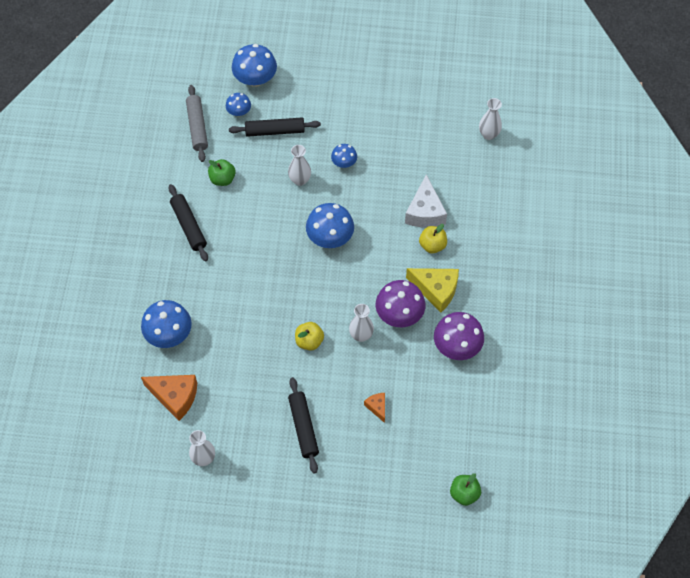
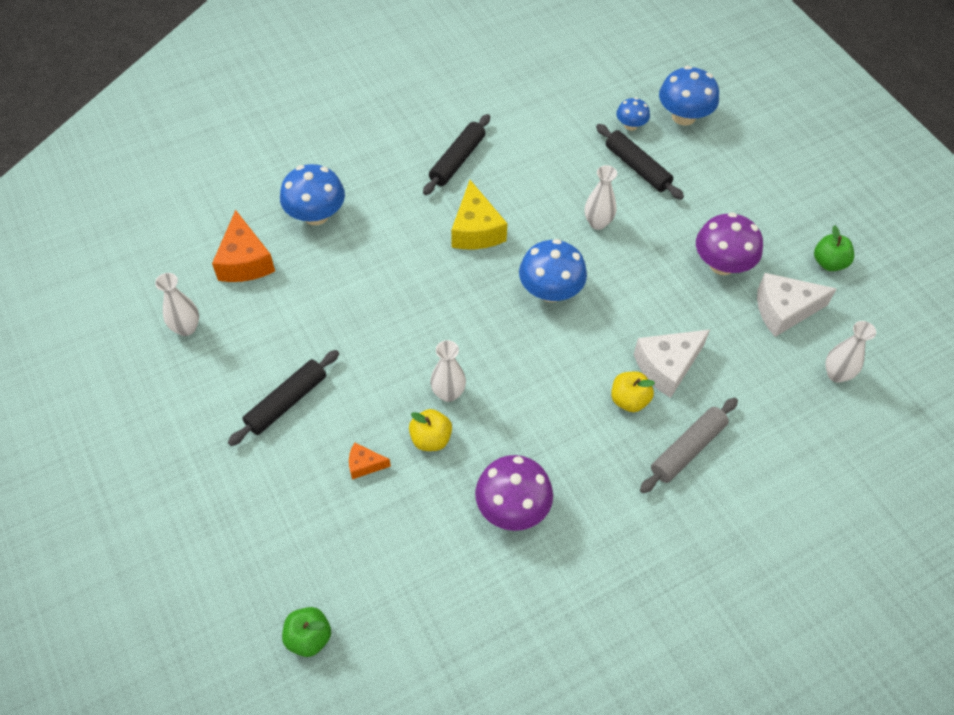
camera: 55 degrees right, 5 degrees down
grey rolling pin [186,85,208,162] -> grey rolling pin moved to [640,398,738,493]
green apple [208,159,236,186] -> green apple moved to [814,225,854,271]
yellow apple [295,322,324,351] -> yellow apple moved to [409,409,452,451]
blue mushroom [331,144,357,168] -> none
orange cheese [364,393,385,423] -> orange cheese turned 120 degrees counterclockwise [349,442,391,480]
purple mushroom [376,280,425,327] -> purple mushroom moved to [696,212,763,275]
yellow cheese [406,268,459,313] -> yellow cheese moved to [451,180,508,249]
none -> white cheese [757,273,837,337]

